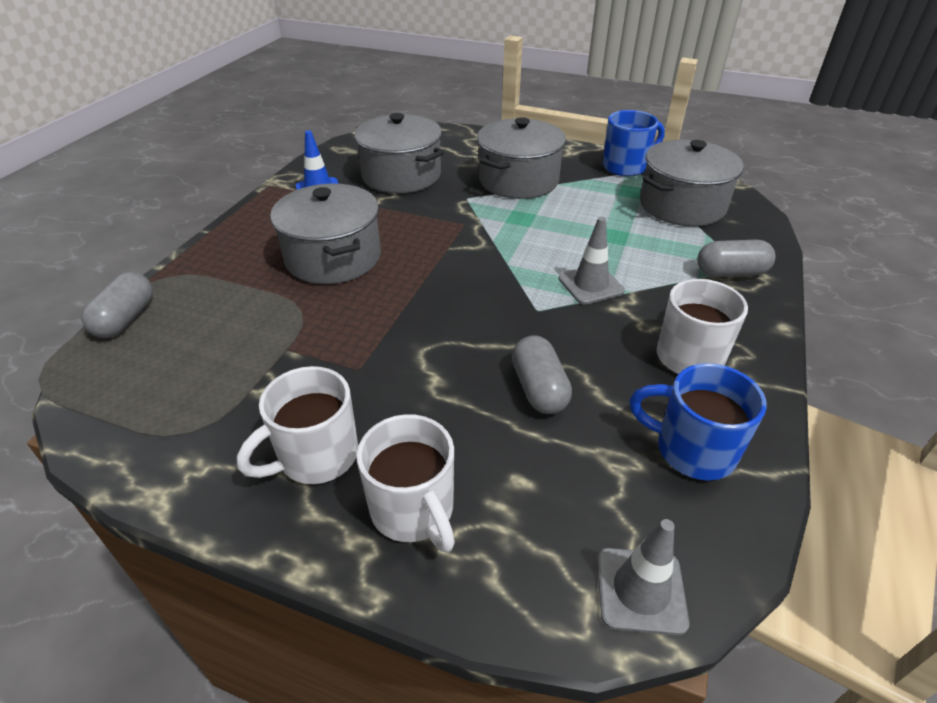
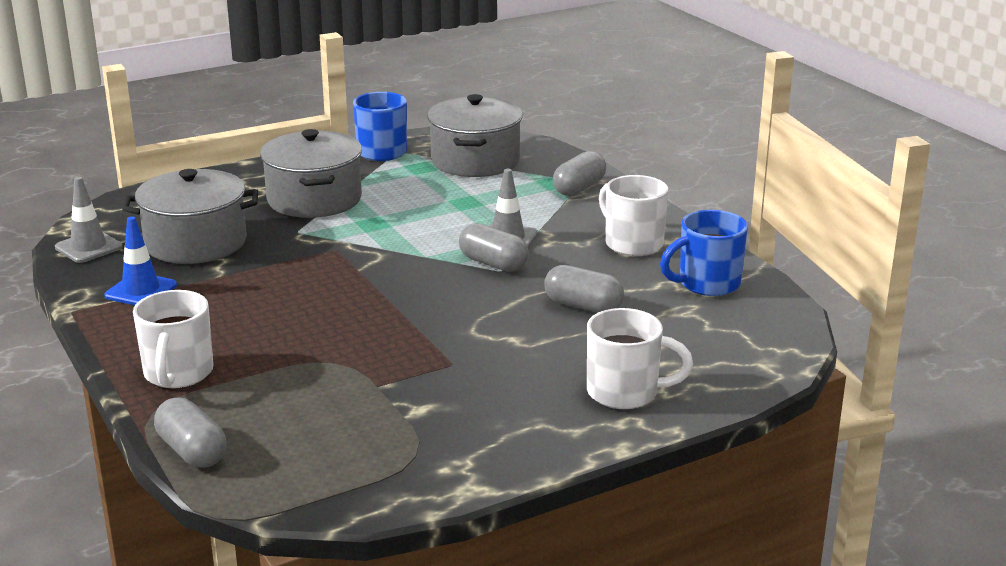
camera: 50 degrees left, 15 degrees down
white mug [237,366,358,484] -> white mug moved to [133,290,213,388]
grey pot [270,184,381,284] -> none
grey traffic cone [597,519,689,635] -> grey traffic cone moved to [55,177,123,263]
none -> grey capsule [459,223,529,272]

